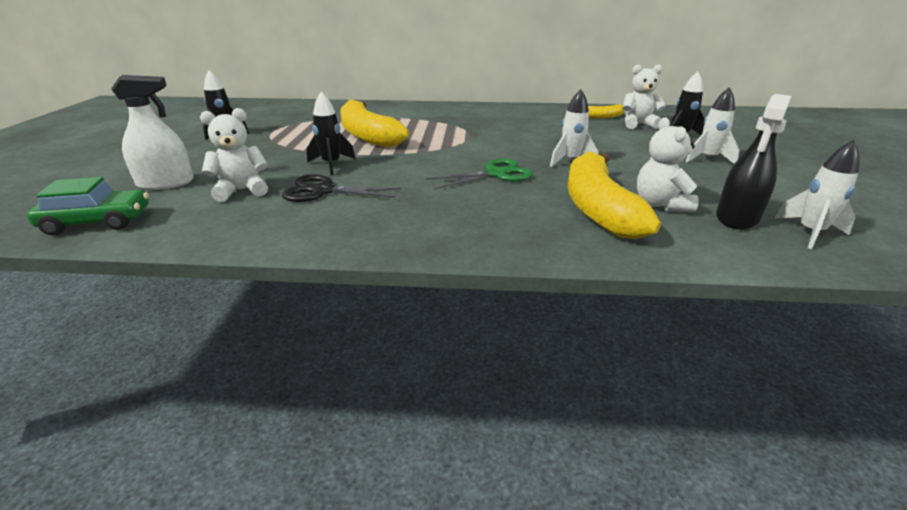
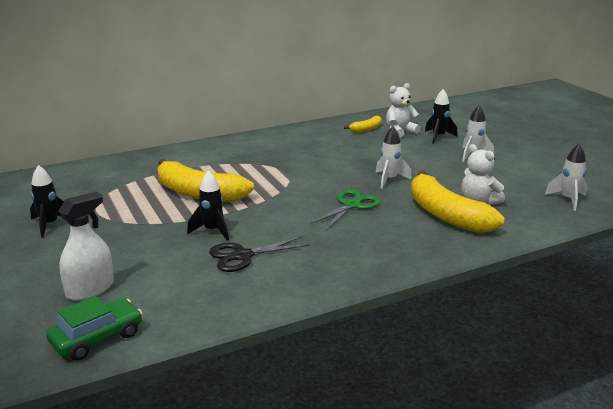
camera: 30 degrees left, 5 degrees down
white teddy bear [200,108,268,202] -> none
black spray bottle [716,94,791,229] -> none

